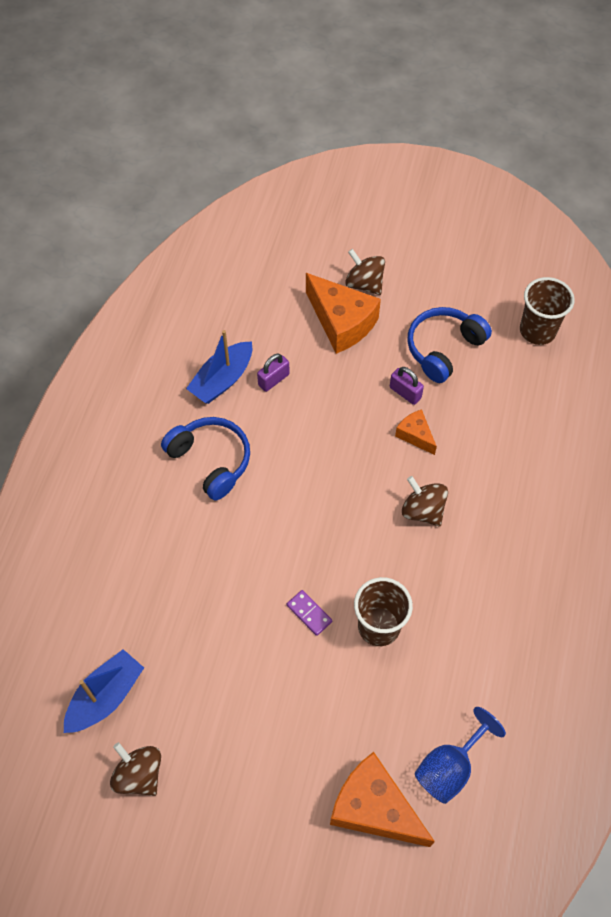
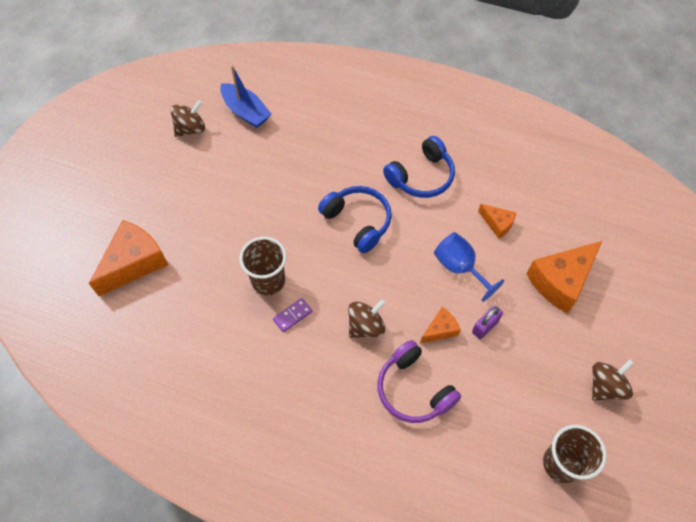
camera: 95 degrees right, 0 degrees up
blue boat [186,330,252,404] -> none
purple padlock [257,353,290,392] -> orange cheese [478,204,517,239]
purple domino [286,590,332,636] -> purple domino moved to [273,298,312,332]
brown spinning top [345,249,385,295] -> brown spinning top moved to [592,359,634,401]
blue headphones [407,307,492,383] -> blue headphones moved to [318,186,392,253]
blue goblet [415,707,506,804] -> blue goblet moved to [434,232,504,302]
none -> purple headphones [377,340,461,423]

